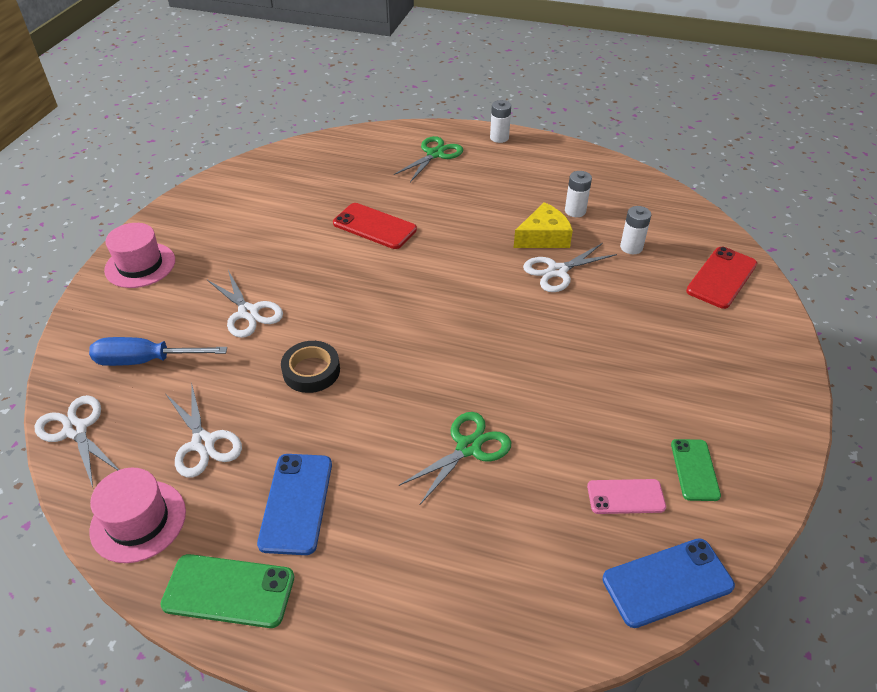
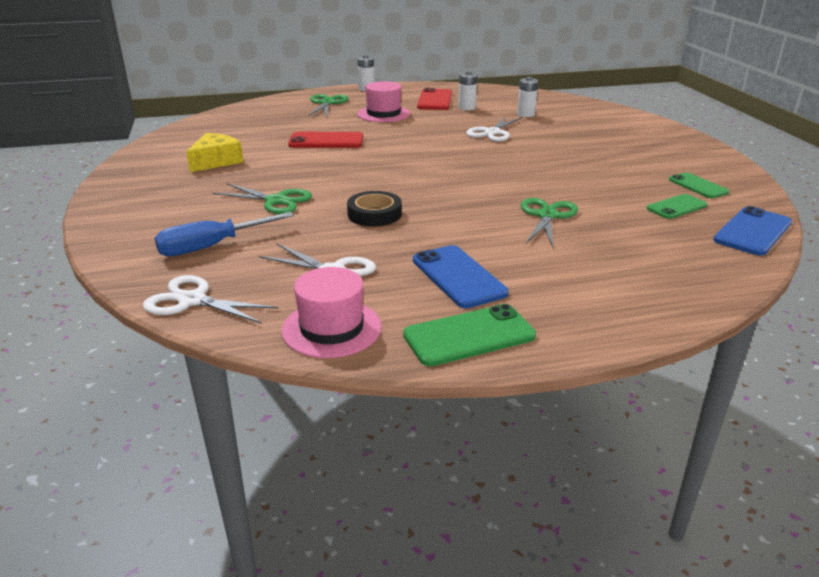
camera: 30 degrees left, 15 degrees down
pink hat [104,223,175,288] -> pink hat moved to [357,81,410,122]
white scissors [207,270,283,338] -> green scissors [213,183,312,214]
yellow cheese [514,202,573,248] -> yellow cheese moved to [186,133,244,172]
pink phone [587,479,666,514] -> green phone [647,194,707,219]
red phone [686,247,757,309] -> red phone moved to [417,88,452,110]

